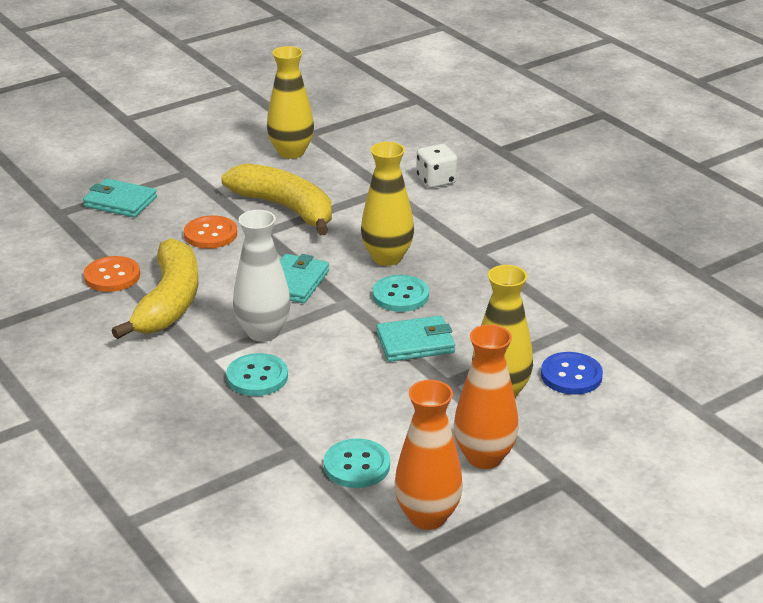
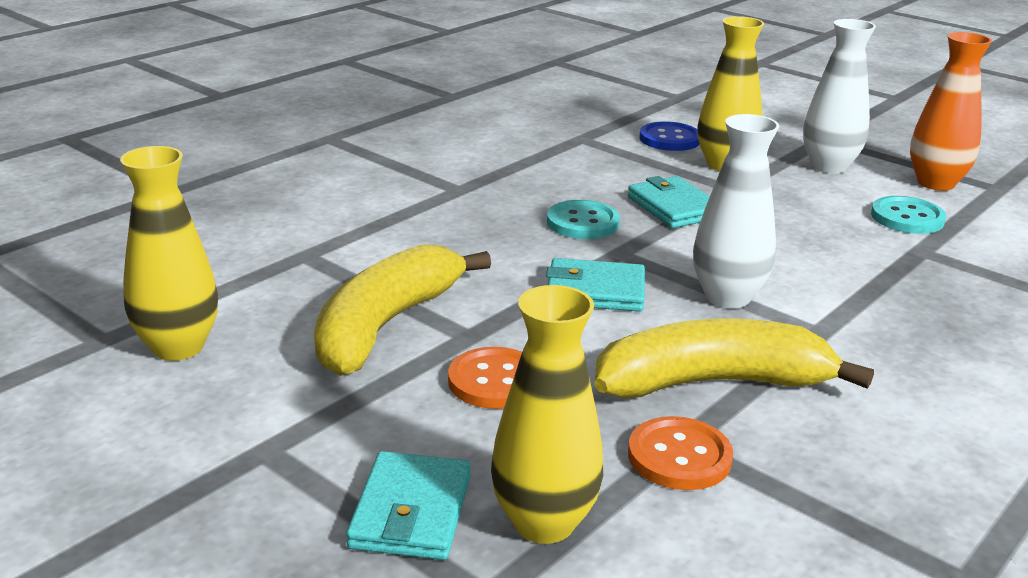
camera: 105 degrees left, 5 degrees down
turquoise button [226,353,288,396] -> none
yellow vase [361,142,414,266] -> yellow vase moved to [491,285,603,544]
white dice [416,144,457,188] -> none
orange vase [454,325,519,469] -> white vase [803,19,876,174]

